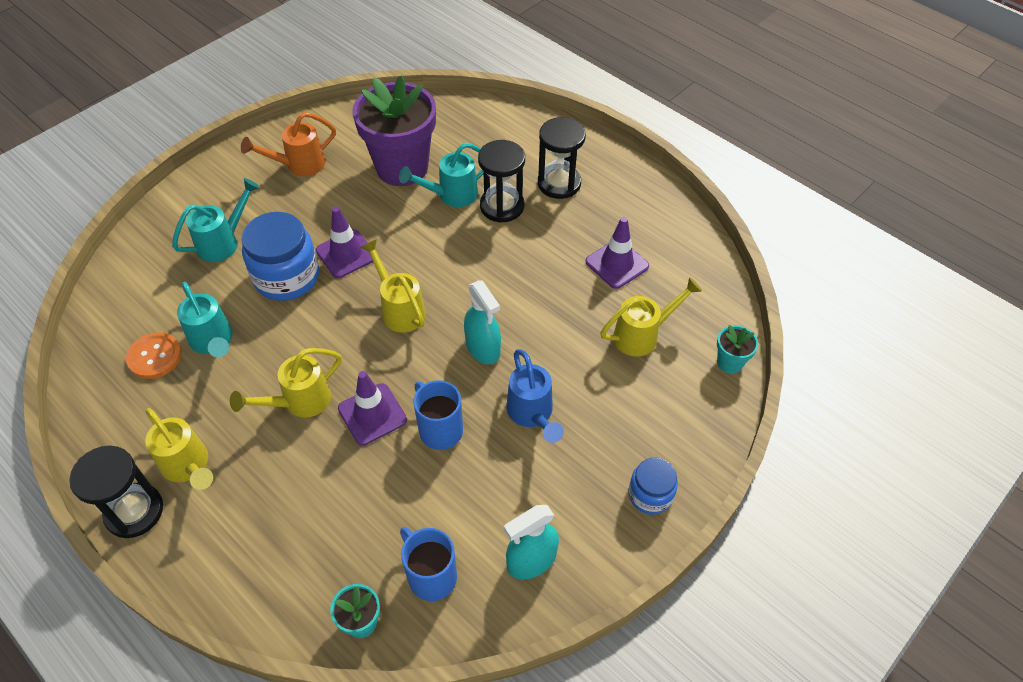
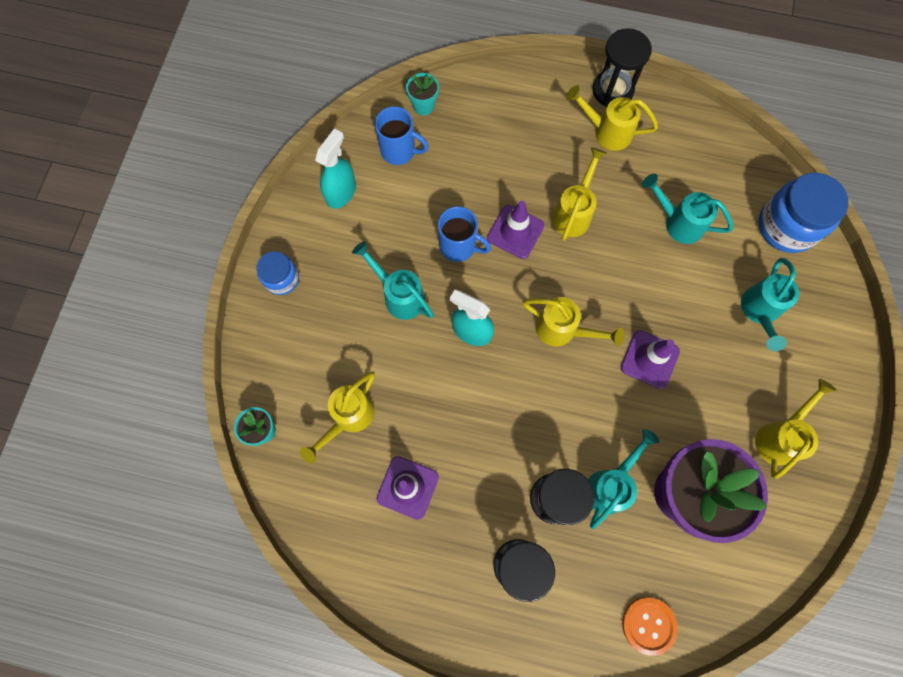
camera: 150 degrees right, 20 degrees up
orange button [126,332,182,379] -> orange button moved to [622,597,678,656]
orange watering can [241,112,336,176] -> yellow watering can [755,379,836,479]
blue jar [242,212,319,301] -> blue jar moved to [758,173,848,253]
blue watering can [506,349,564,443] -> turquoise watering can [352,241,434,320]

